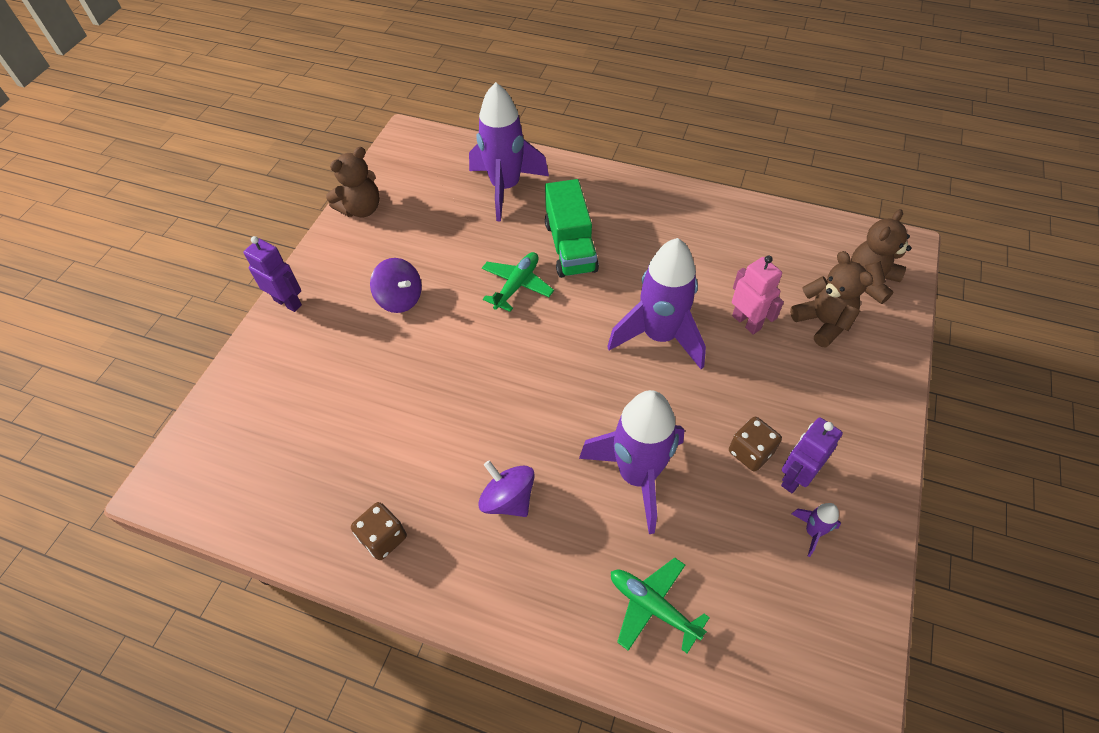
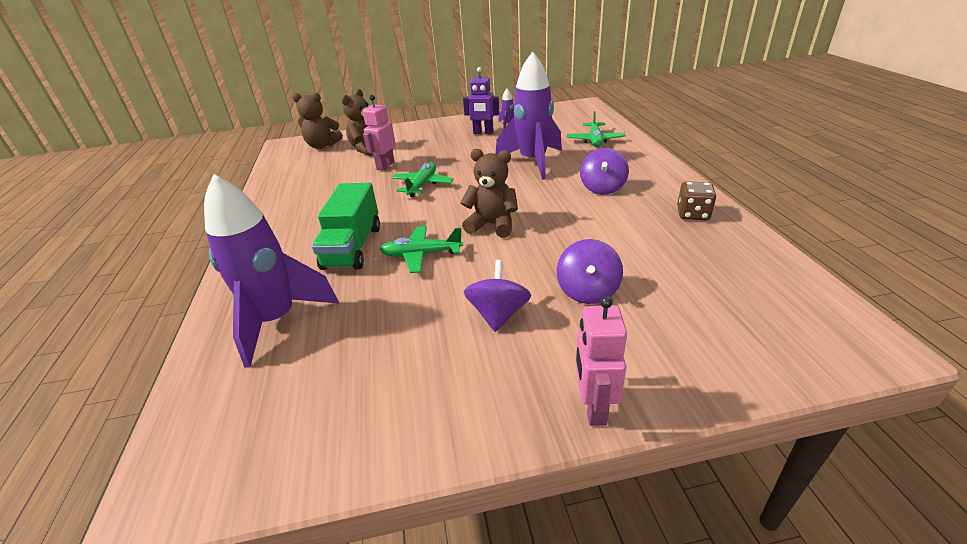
camera: 120 degrees left, 20 degrees down
purple robot [244,236,302,312] -> pink robot [575,296,627,426]
brown teddy bear [326,147,380,217] -> brown teddy bear moved to [460,149,518,238]
green truck [545,179,599,278] -> green truck turned 135 degrees clockwise [312,183,380,270]
purple rocket [607,238,706,369] -> green plane [391,162,454,197]
brown dice [729,417,782,472] -> none
none -> purple spinning top [557,239,623,304]

